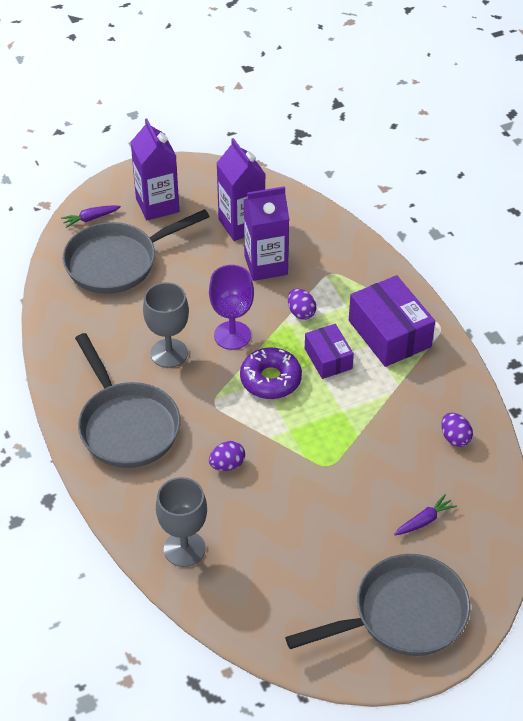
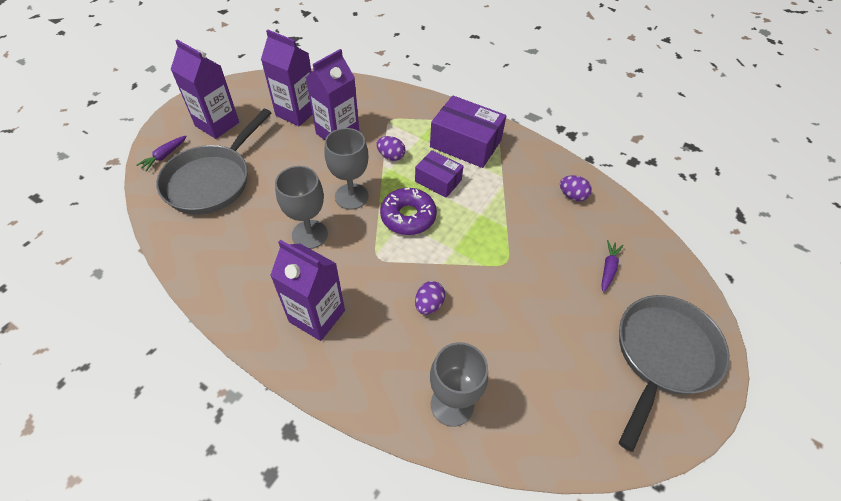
camera: 35 degrees left, 5 degrees up
grey pan [75,333,180,468] -> purple carton [270,240,345,341]
purple goblet [209,265,254,350] -> grey goblet [324,128,369,210]

